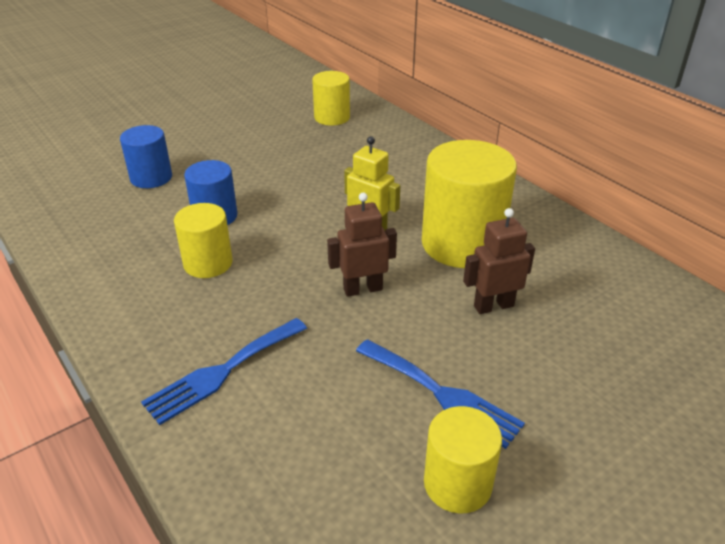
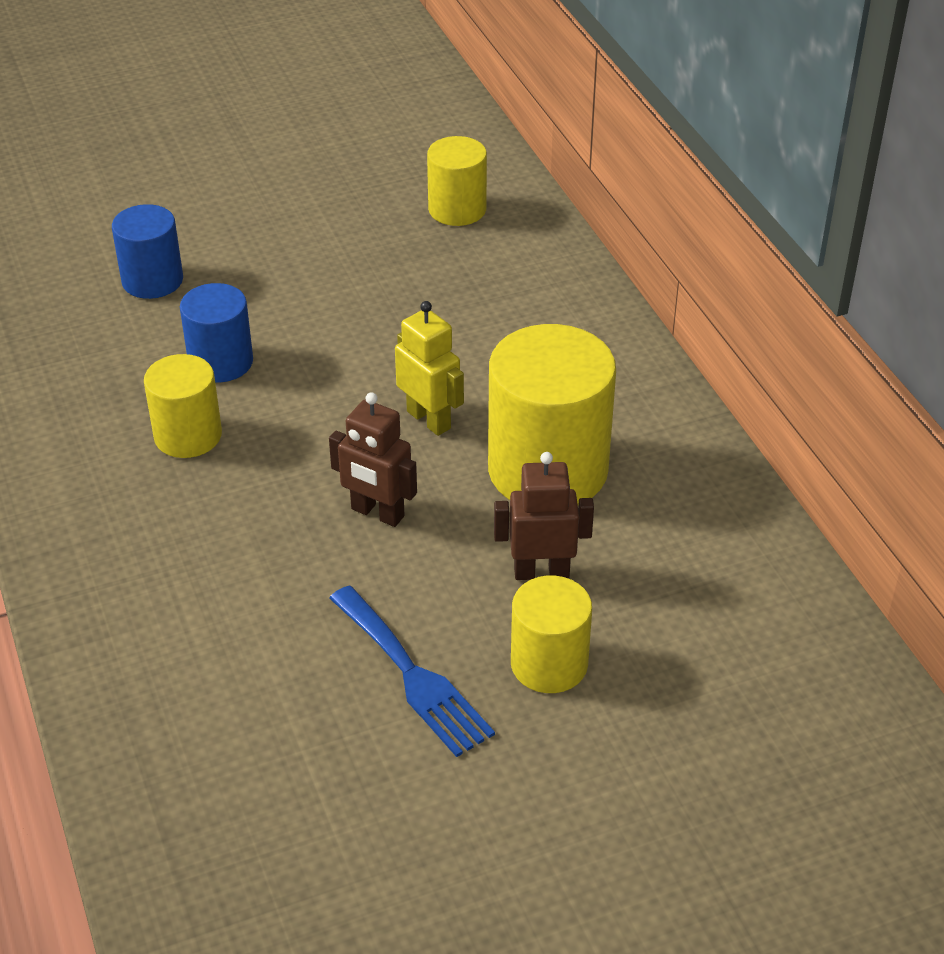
camera: 15 degrees right, 5 degrees up
blue fork [141,318,307,425] -> none
brown robot [327,193,397,297] -> brown robot turned 150 degrees counterclockwise [329,392,417,527]
yellow cylinder [424,406,502,514] -> yellow cylinder moved to [511,575,592,693]

